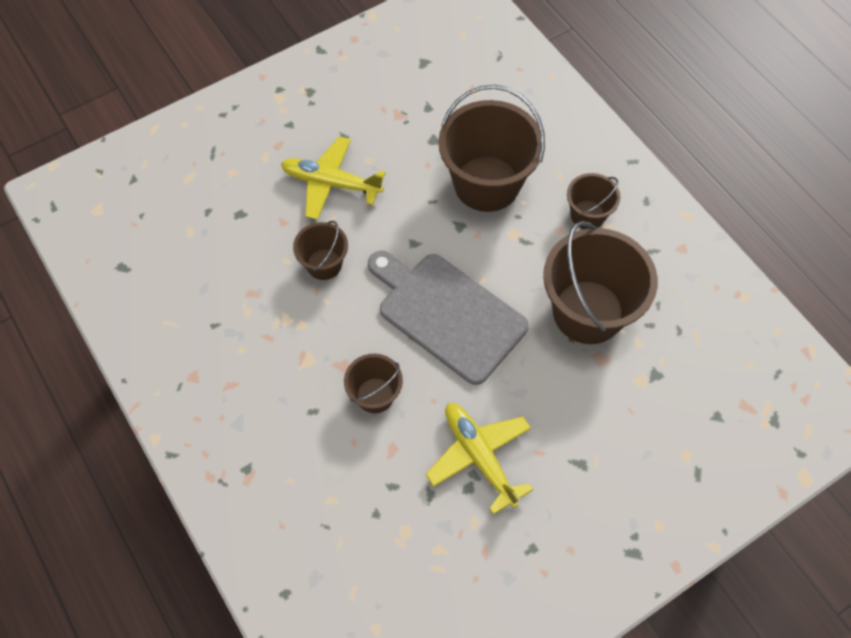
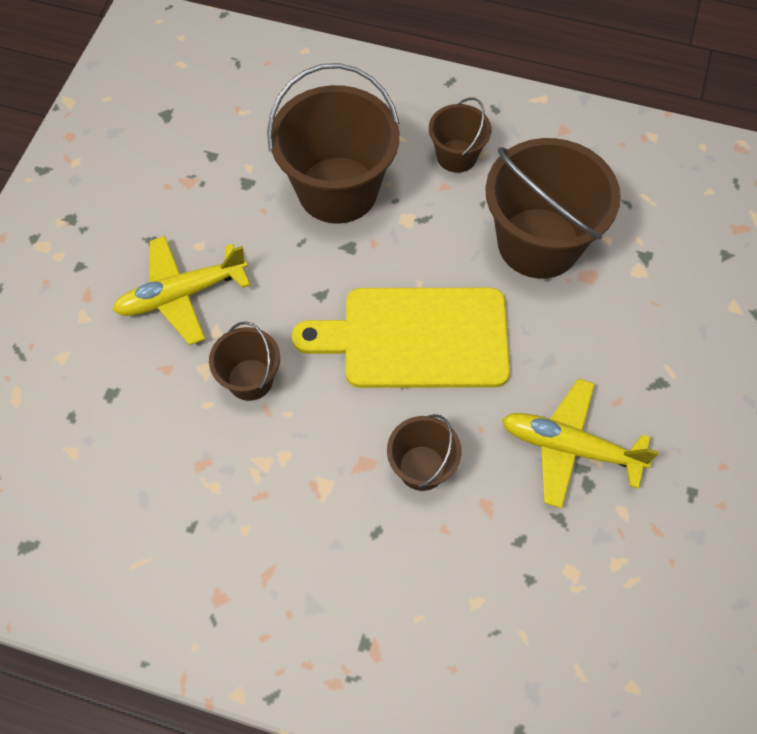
camera: 40 degrees left, 0 degrees up
grey cutting board [368,250,529,385] -> yellow cutting board [292,288,510,388]

